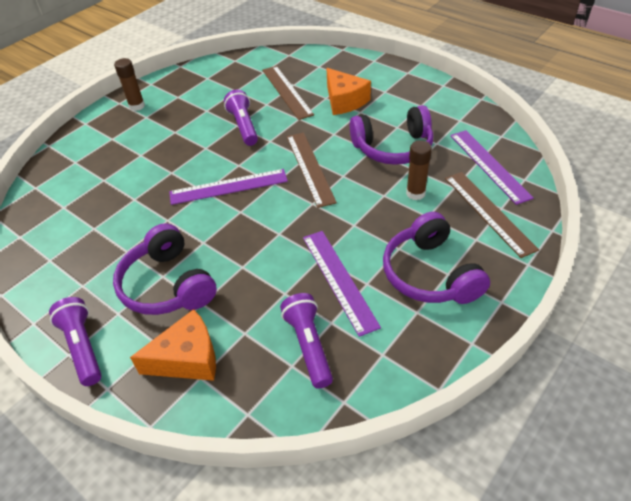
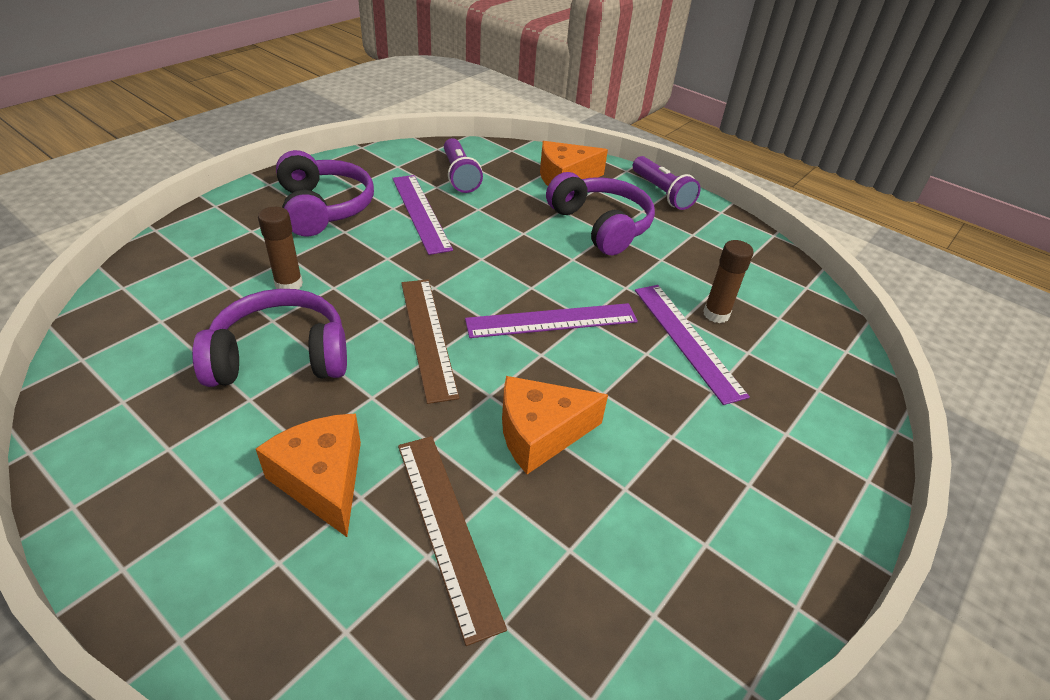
camera: 175 degrees right, 5 degrees down
brown glue stick [114,58,145,111] -> brown glue stick moved to [703,240,754,323]
purple flashlight [224,90,258,146] -> orange cheese [502,376,608,474]
brown ruler [445,172,539,258] -> none
purple ruler [450,130,534,205] -> purple ruler moved to [635,285,750,405]

